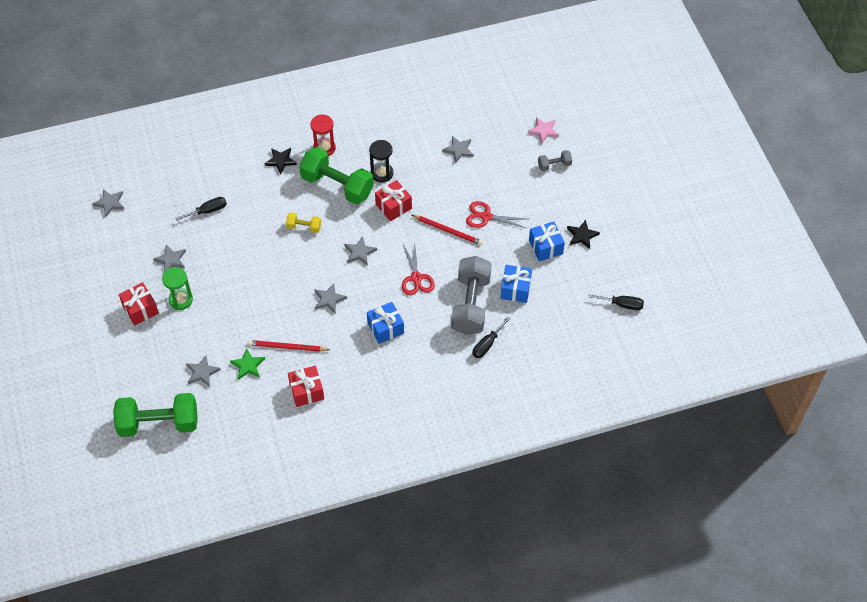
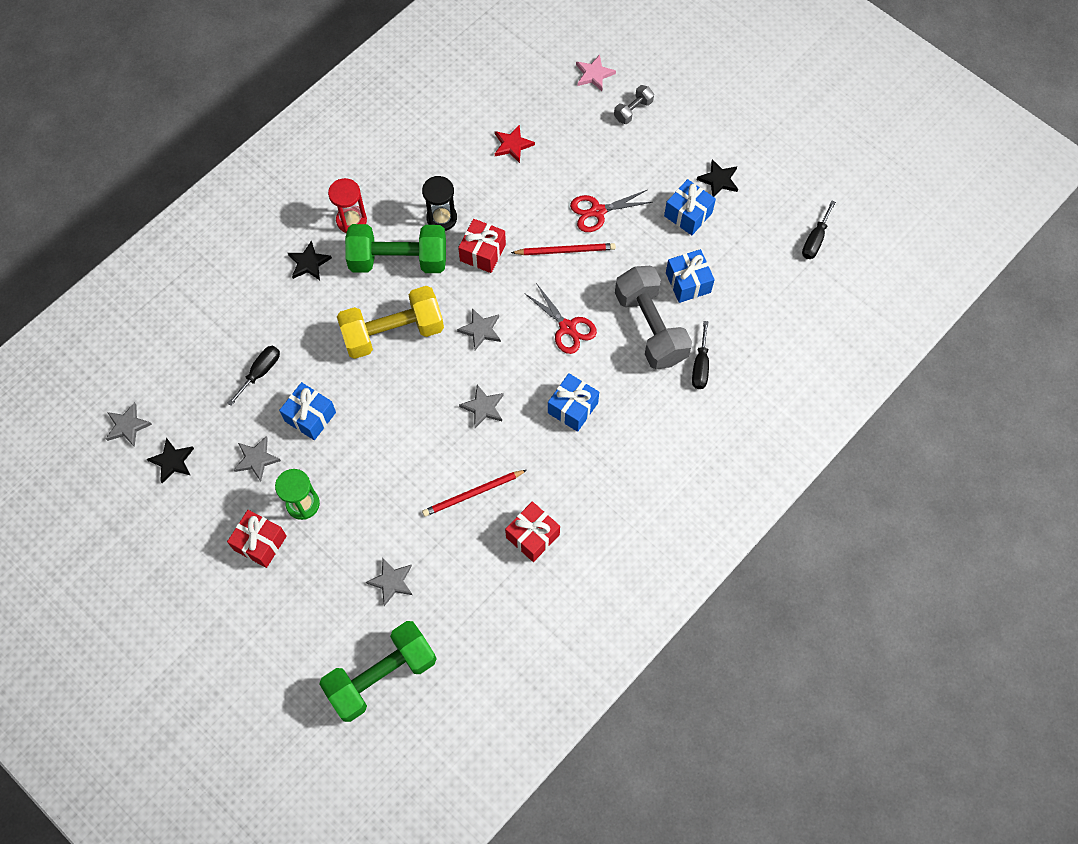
camera: 30 degrees left, 10 degrees up
green star [230,348,265,380] -> none
yellow dumbbell [286,212,321,233] -> yellow dumbbell [337,286,444,359], size x2.18
grey star [442,136,474,163] -> red star [495,124,535,163]
black screwdriver [588,294,644,310] -> black screwdriver turned 135 degrees clockwise [802,200,836,259]
none -> black star [147,438,194,483]
none -> blue gift [279,382,336,440]

